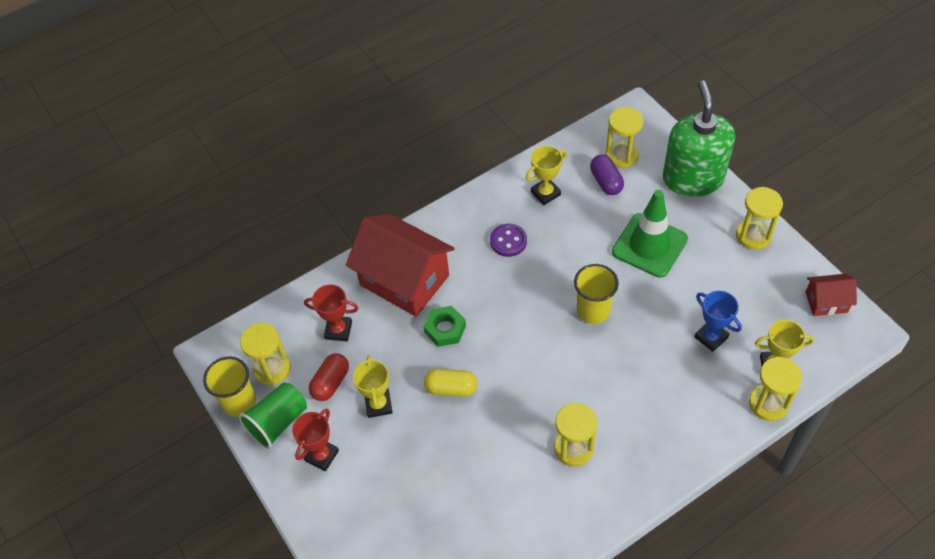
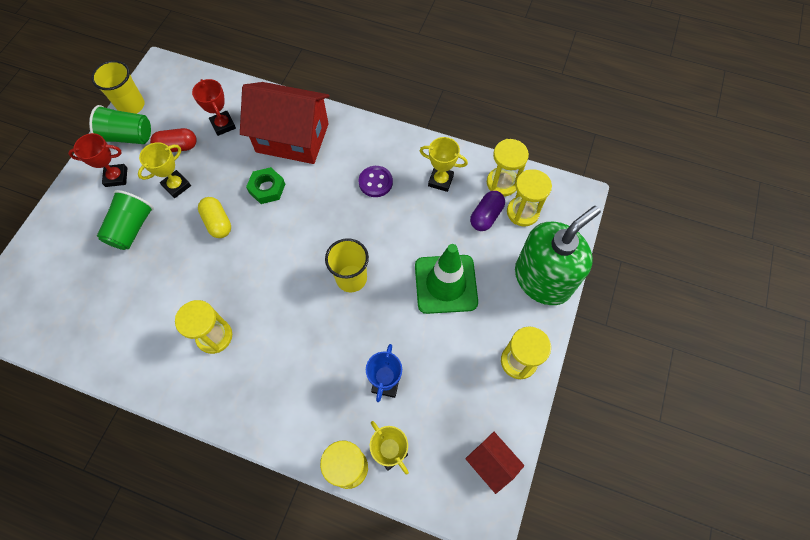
camera: 50 degrees right, 10 degrees up
yellow hourglass [240,323,291,385] -> yellow hourglass moved to [487,139,529,196]
red house [346,214,455,317] -> red house turned 75 degrees counterclockwise [240,82,330,164]
none -> green cup [97,190,154,250]

